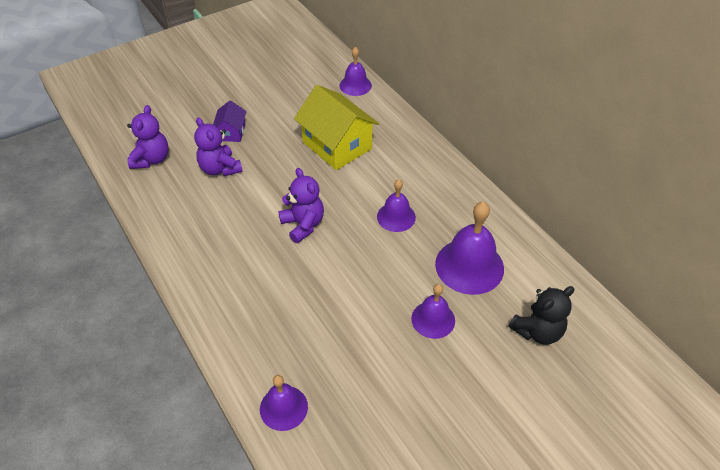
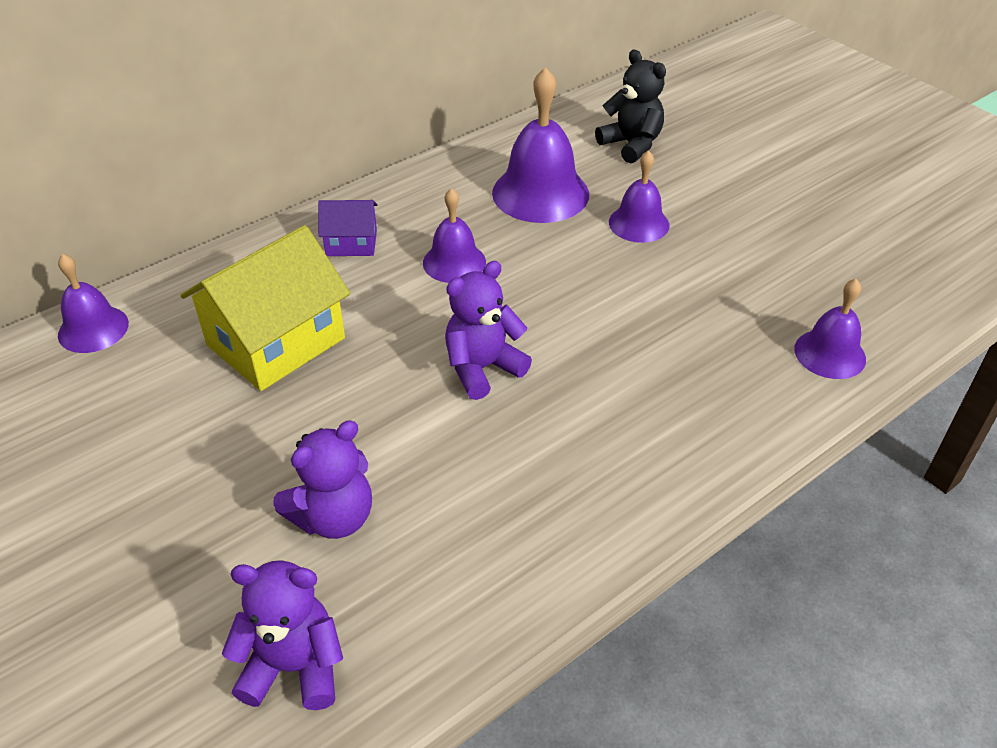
camera: 95 degrees left, 5 degrees down
purple house [213,100,246,142] -> purple house moved to [318,200,378,256]

